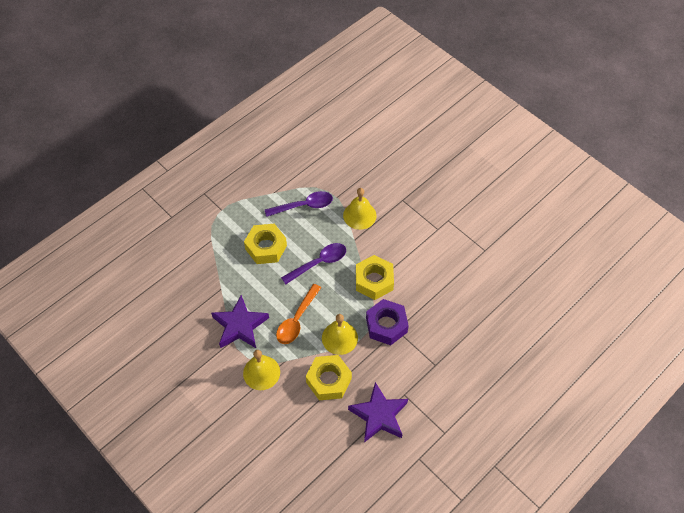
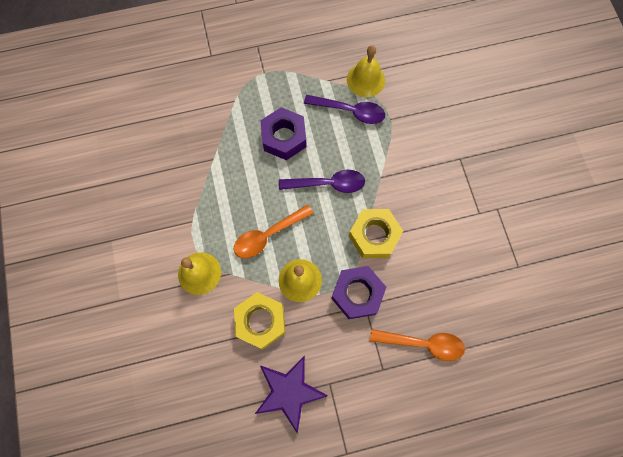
camera: 30 degrees right, 15 degrees up
purple star [211,295,269,348] -> none
yellow nut [244,224,287,264] -> purple nut [261,107,306,160]
yellow bell [343,188,377,230] -> yellow bell moved to [347,45,385,97]
none -> orange spoon [370,329,465,361]

